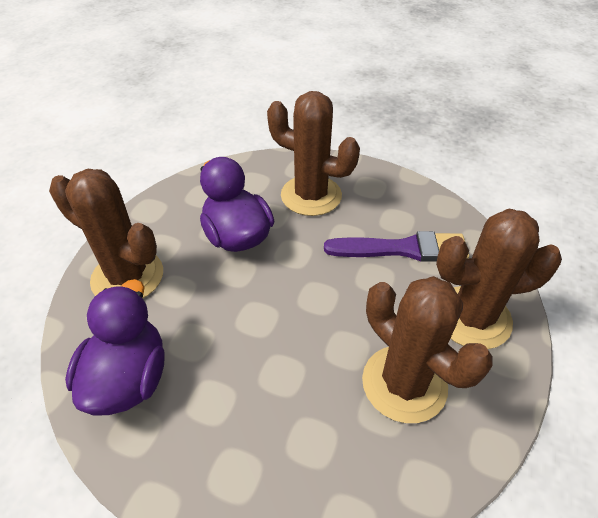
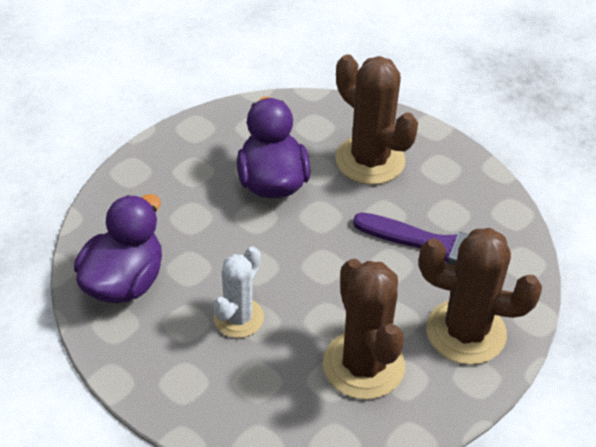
camera: 20 degrees right, 0 degrees up
brown cactus [49,169,163,299] -> none
none -> white cactus [213,247,264,338]

